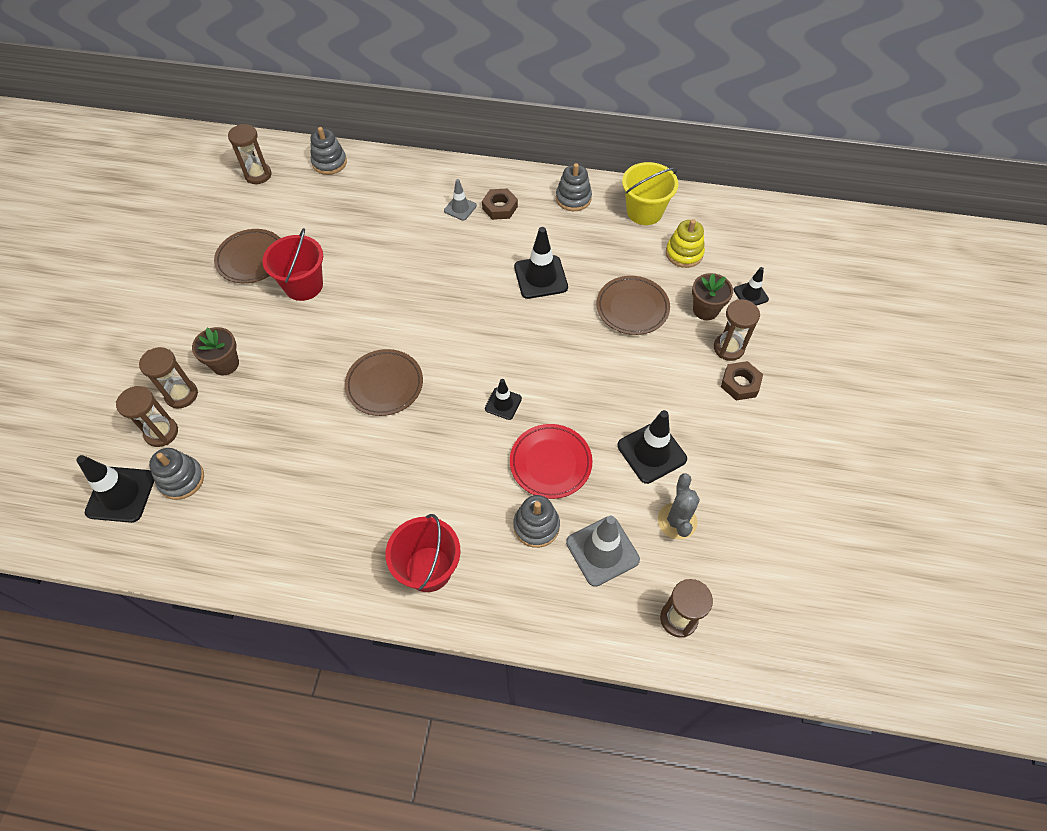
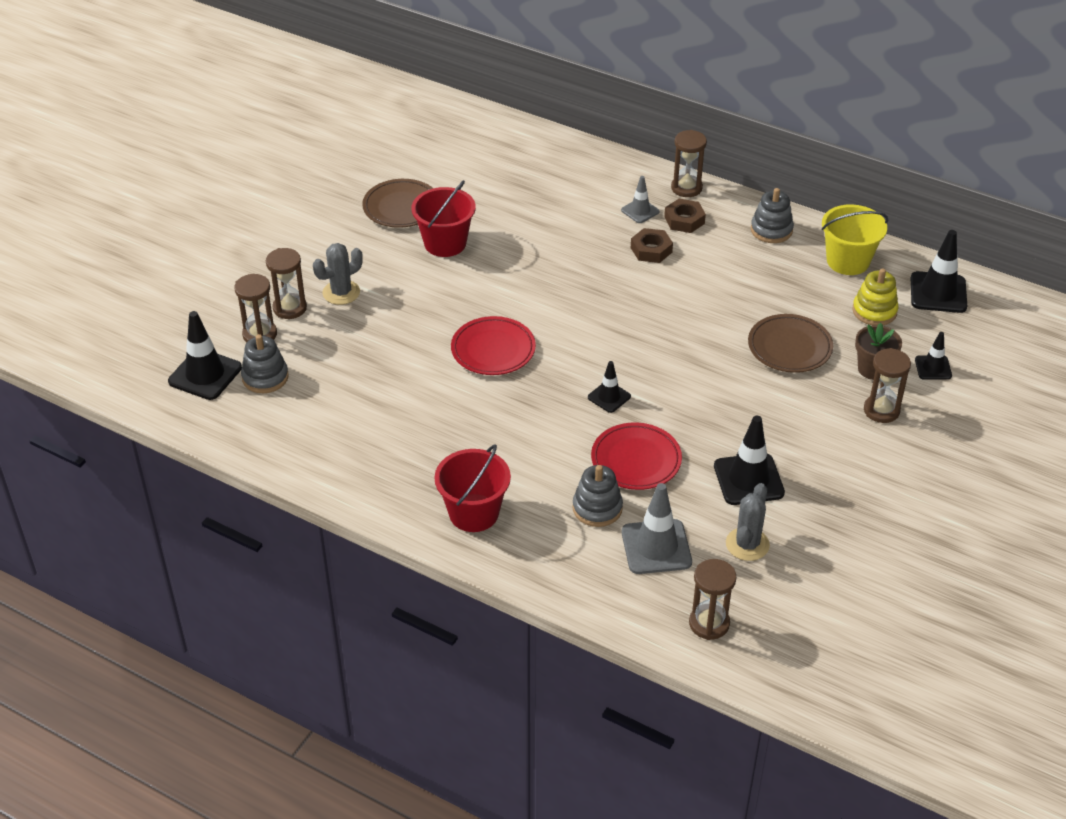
camera: 20 degrees right, 15 degrees down
brown flower pot [192,327,239,375] -> grey cactus [313,243,363,305]
brown hourglass [228,124,271,184] -> brown hourglass moved to [671,130,707,197]
grey stacking toy [311,127,347,175] -> none
brown plate [345,349,423,416] -> red plate [451,316,536,375]
black traffic cone [514,227,568,299] -> black traffic cone moved to [911,230,967,313]
brown nut [721,361,763,400] -> brown nut moved to [631,228,673,263]

